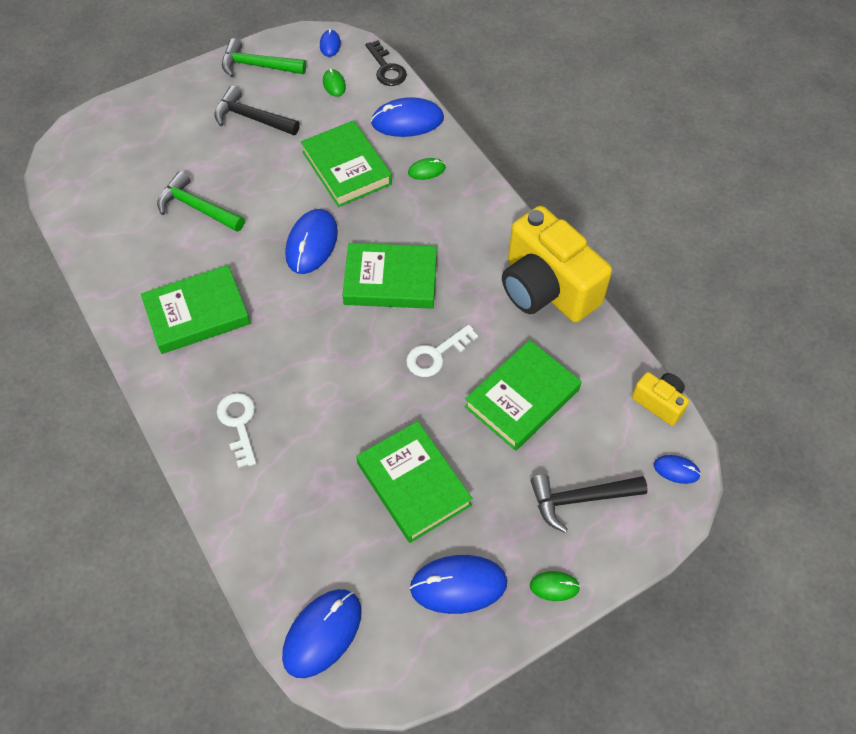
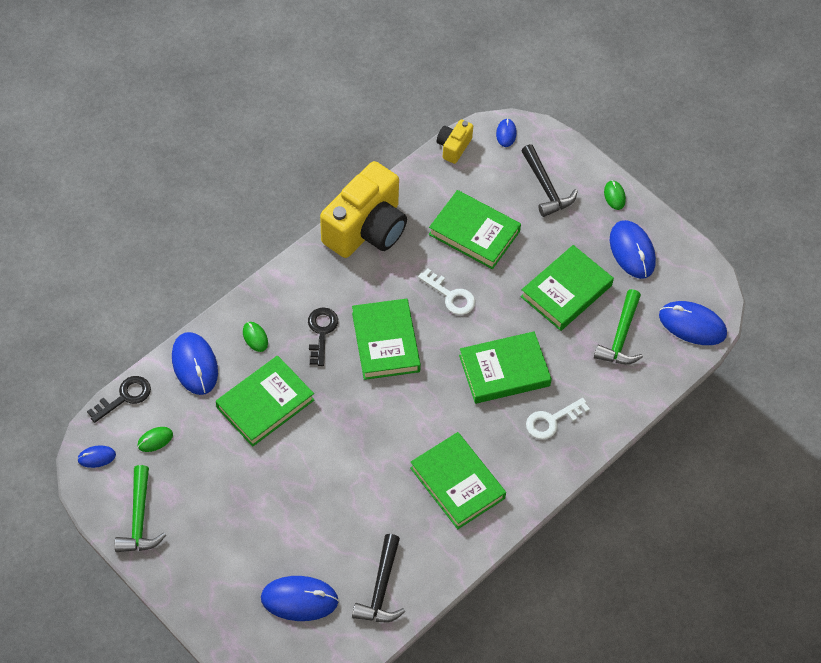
camera: 105 degrees left, 0 degrees up
green hammer [157,171,245,232] -> green hammer moved to [594,289,643,364]
black hammer [214,86,300,135] -> black hammer moved to [352,534,405,622]
blue mouse [285,209,338,274] -> blue mouse moved to [261,576,339,621]
none -> black key [308,307,338,366]
none -> green book [459,331,552,404]

